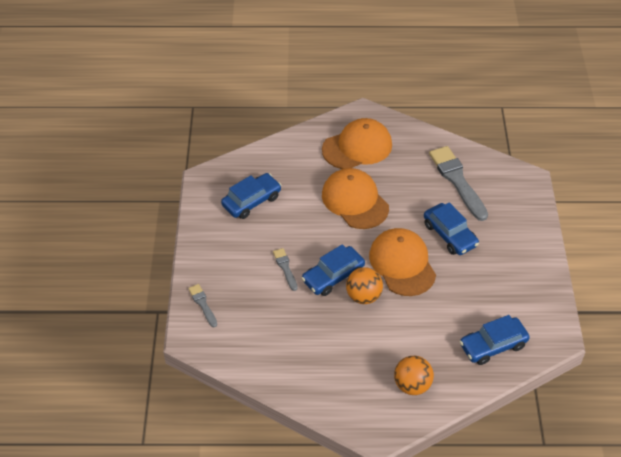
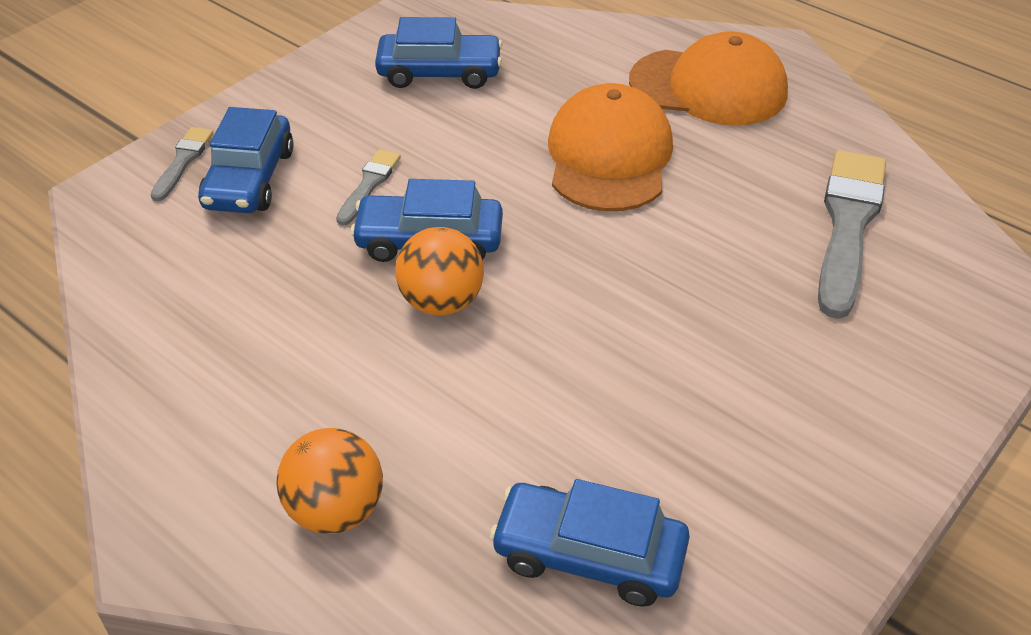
camera: 40 degrees right, 5 degrees down
orange cap [369,228,436,296] -> none
blue car [424,202,479,255] -> blue car moved to [198,107,294,213]

